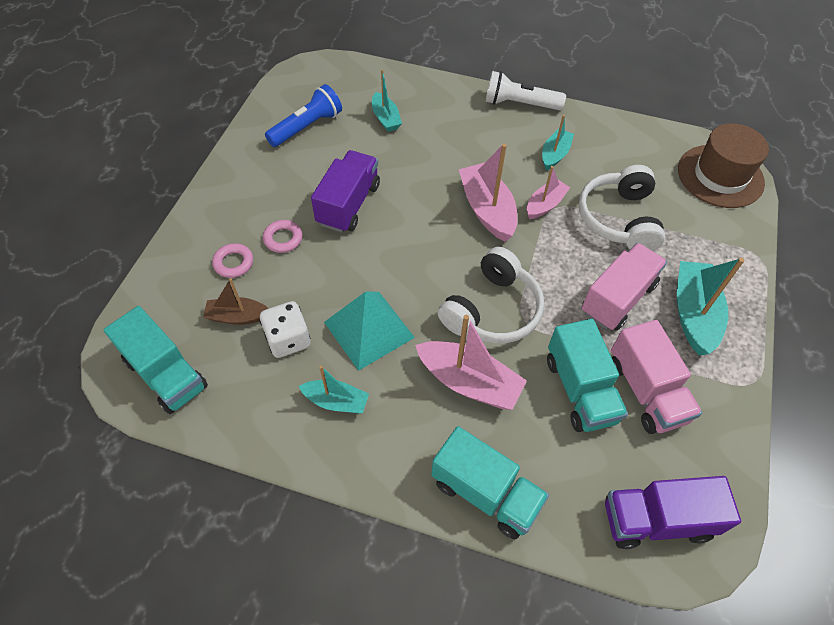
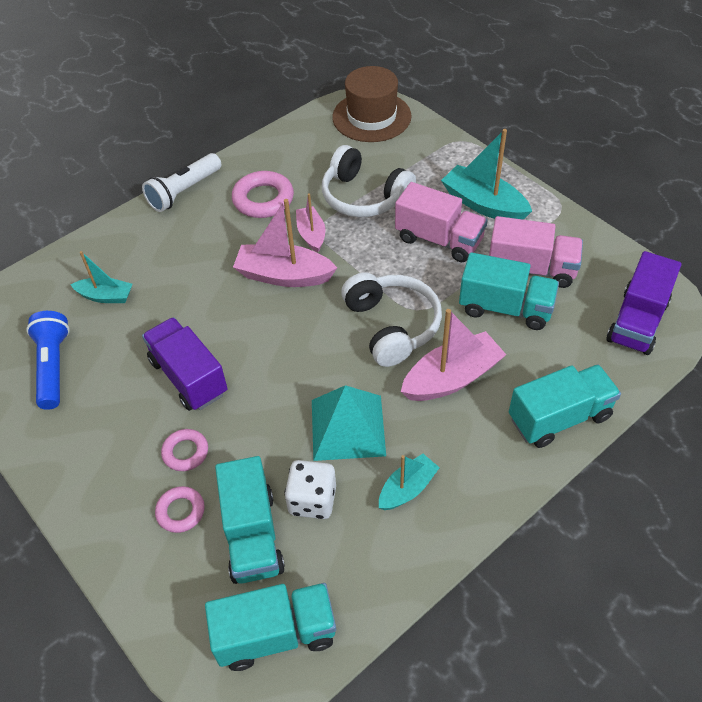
camera: 55 degrees left, 5 degrees down
brown boat [203,278,269,325] -> turquoise truck [215,456,285,584]
turquoise boat [542,115,574,170] -> pink ring [232,171,294,218]
pink truck [582,243,667,331] -> pink truck turned 135 degrees clockwise [395,182,488,262]

